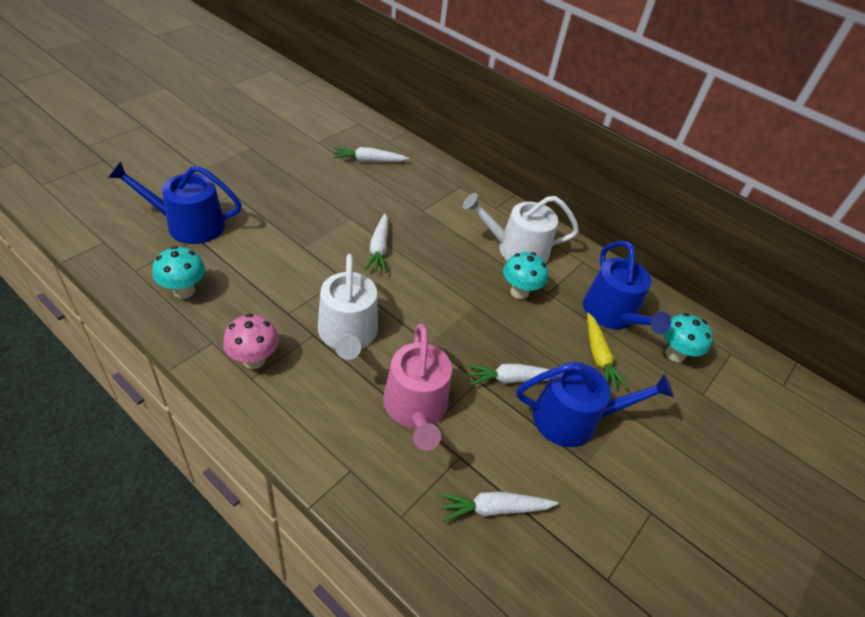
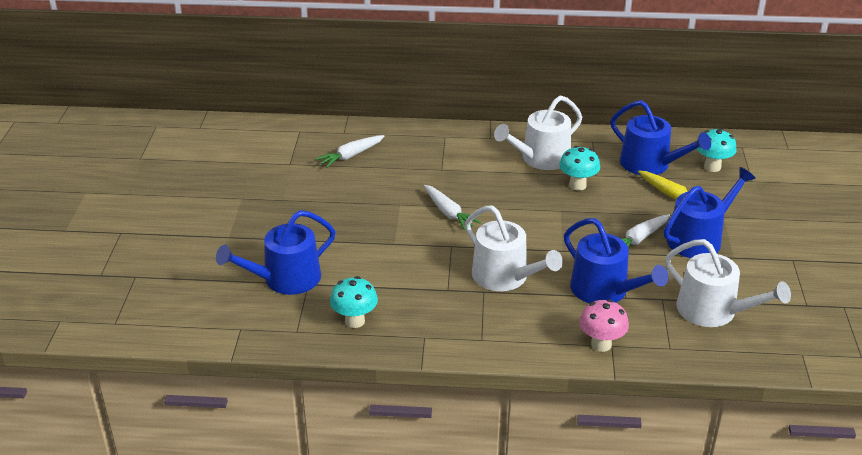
camera: 30 degrees left, 10 degrees down
pink mushroom [223,314,279,369] -> pink mushroom moved to [579,299,629,352]
pink watering can [383,323,452,451] -> blue watering can [564,218,669,304]
white carrot [440,492,558,522] -> white watering can [665,239,791,327]

